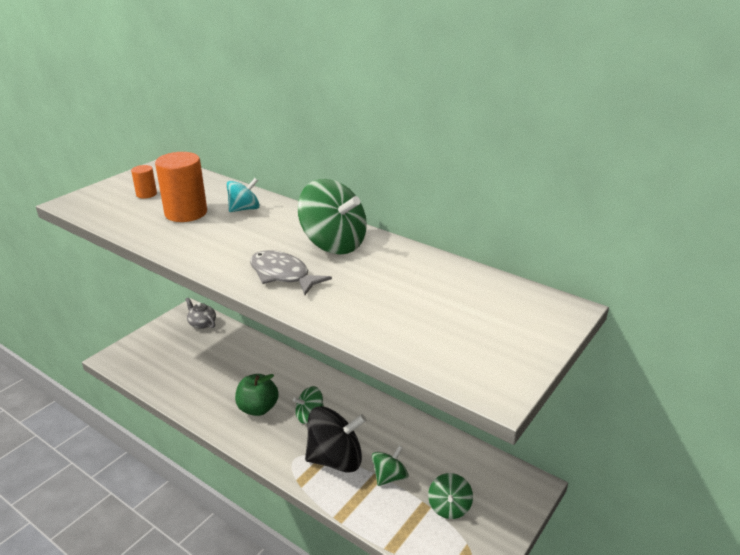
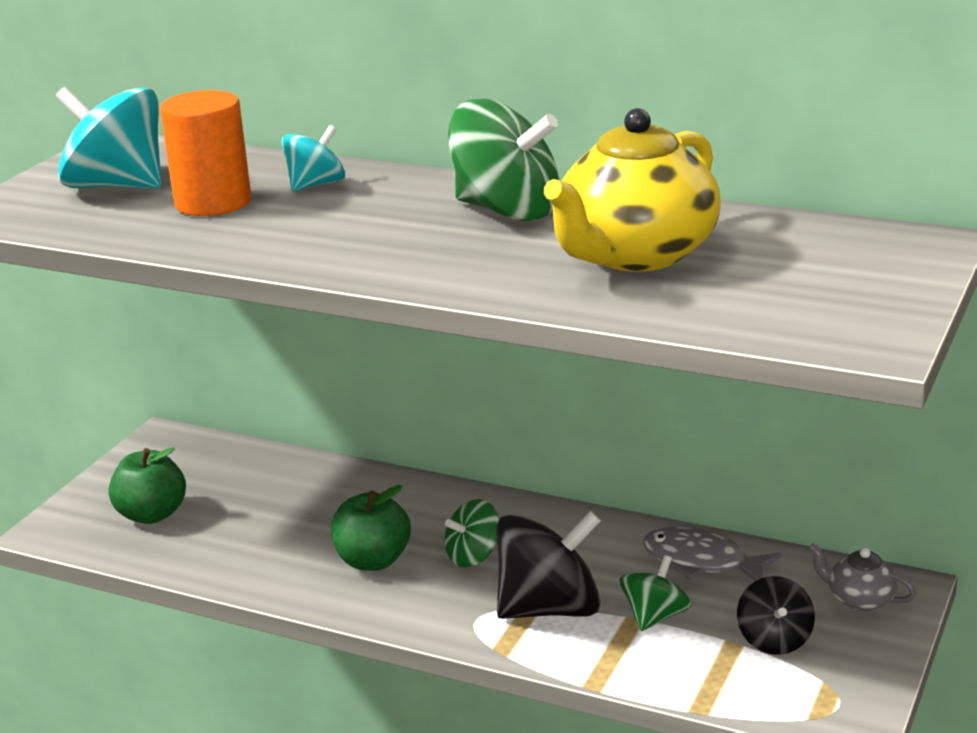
camera: 10 degrees left, 5 degrees down
orange cylinder [131,165,157,198] -> turquoise spinning top [55,87,161,189]
grey teapot [185,298,216,329] -> grey teapot moved to [808,543,916,611]
grey fish [250,250,332,295] -> grey fish moved to [643,527,782,581]
green spinning top [428,473,473,519] -> black spinning top [737,576,815,655]
none -> green apple [108,447,186,524]
none -> yellow teapot [544,108,721,271]

